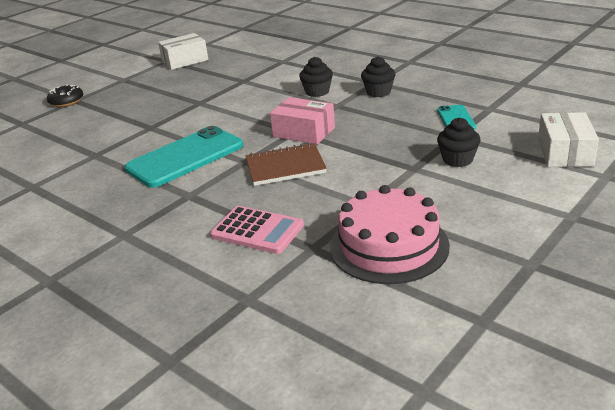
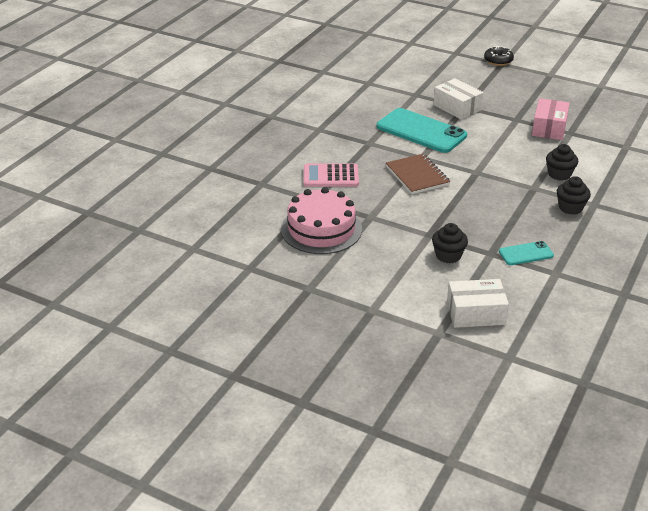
camera: 75 degrees right, 5 degrees up
white box [158,33,209,70] -> white box moved to [433,78,483,120]
pink calculator [210,206,304,254] -> pink calculator turned 75 degrees clockwise [304,163,359,187]
pink box [270,97,335,144] -> pink box moved to [532,98,570,140]

